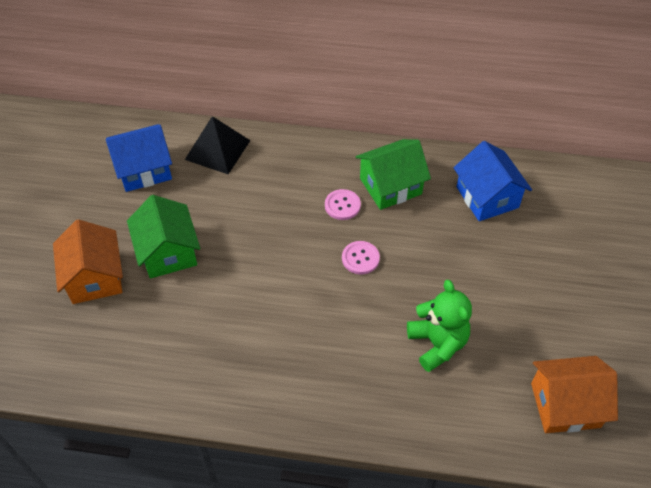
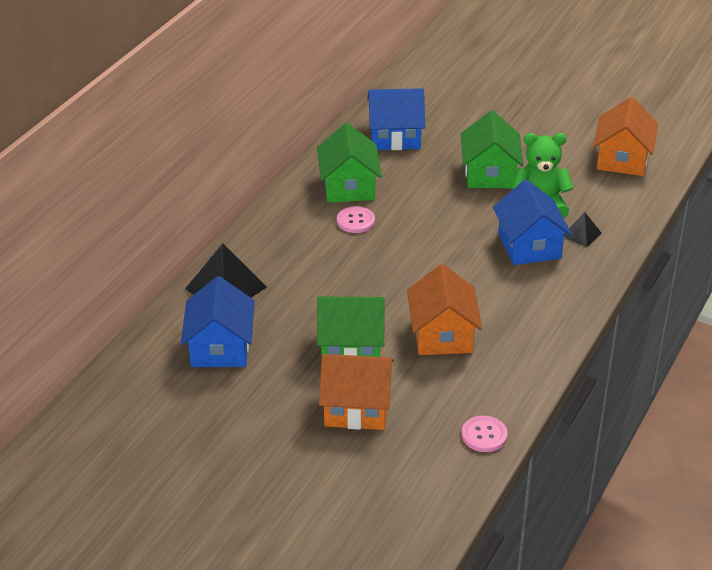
camera: 70 degrees left, 15 degrees down
pink button [342,241,380,275] -> pink button moved to [462,416,508,452]
none -> orange house [407,264,482,355]
none -> green house [461,111,524,188]
none -> blue house [493,179,572,265]
none -> black pyramid [564,212,602,247]

